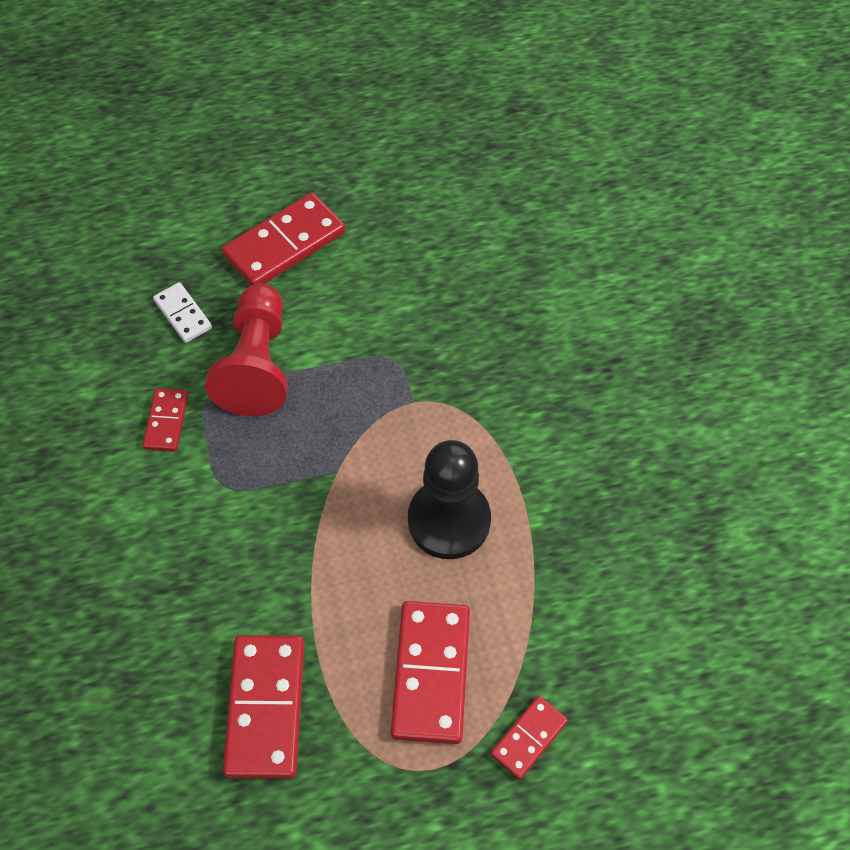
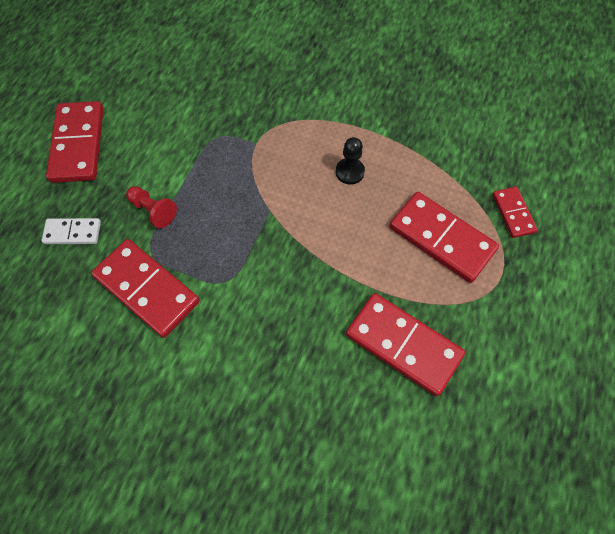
camera: 55 degrees left, 5 degrees up
red domino [143,388,189,452] -> red domino [91,239,200,338], size x1.83
red pawn [205,283,288,416] -> red pawn [126,186,177,228], size x0.49
black pawn [408,440,491,559] -> black pawn [336,137,365,185], size x0.49

